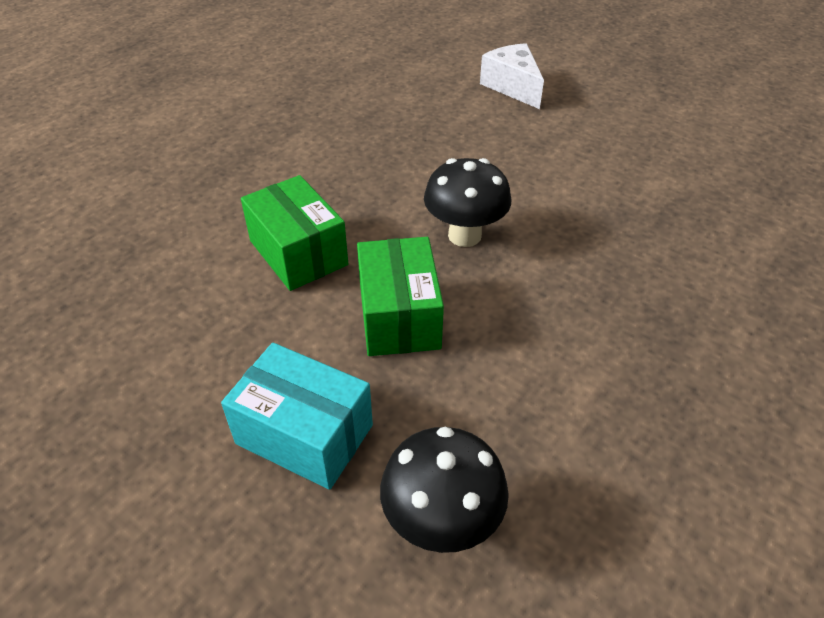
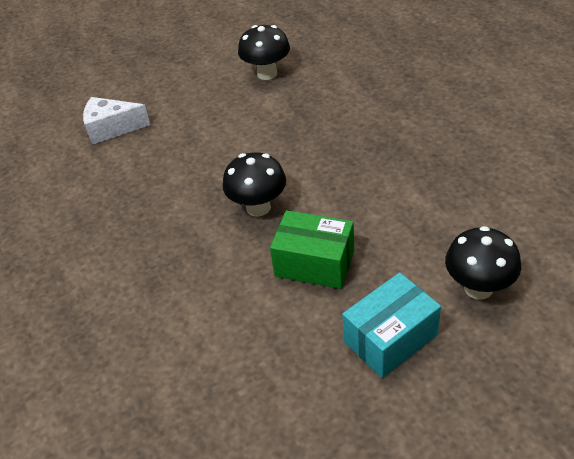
camera: 60 degrees left, 0 degrees up
green box [241,175,348,291] -> none
none -> black mushroom [238,25,290,80]

